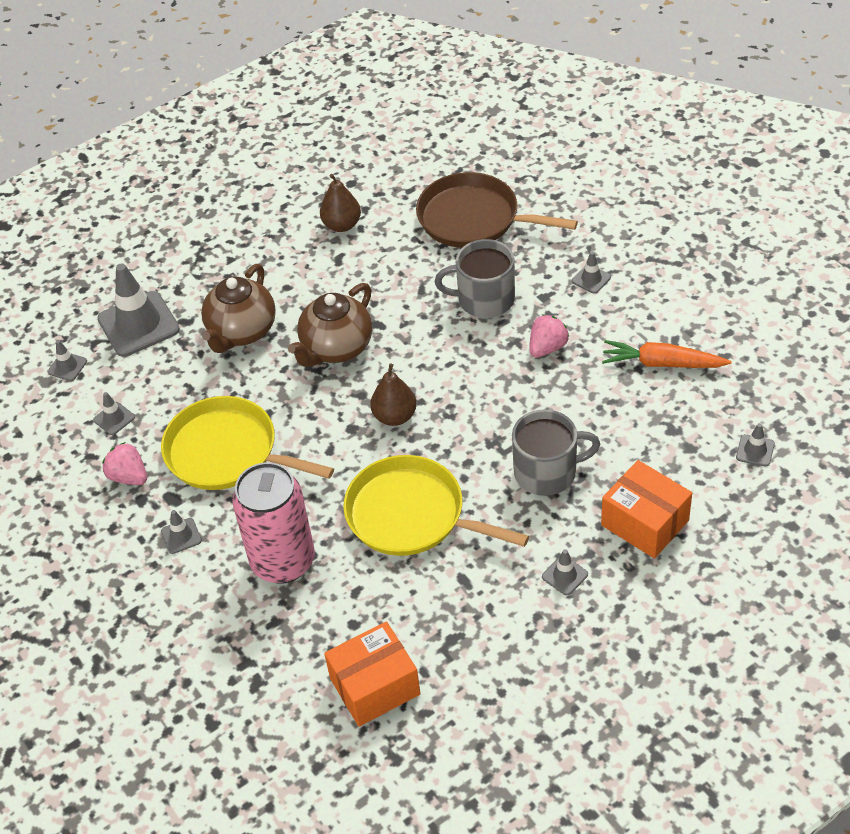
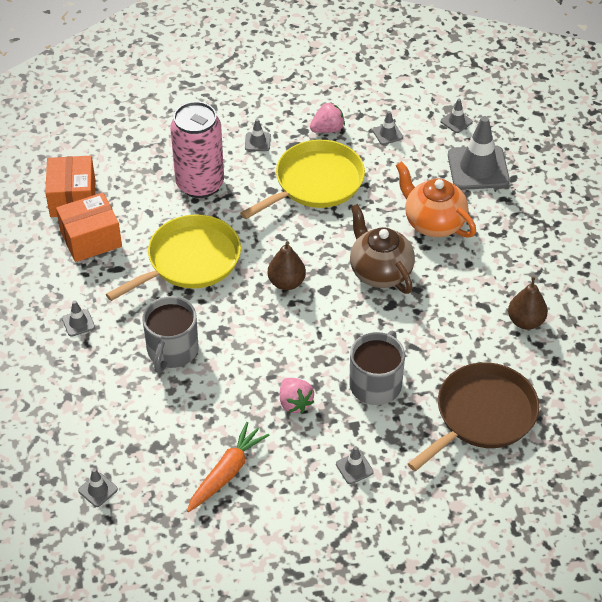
camera: 110 degrees right, 0 degrees up
brown teapot [201,264,276,353] -> orange teapot [396,161,476,238]
orange box [601,460,692,559] -> orange box moved to [56,193,122,262]

